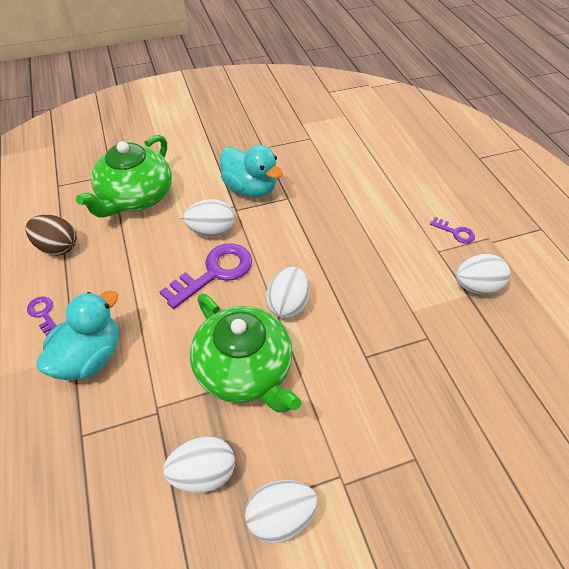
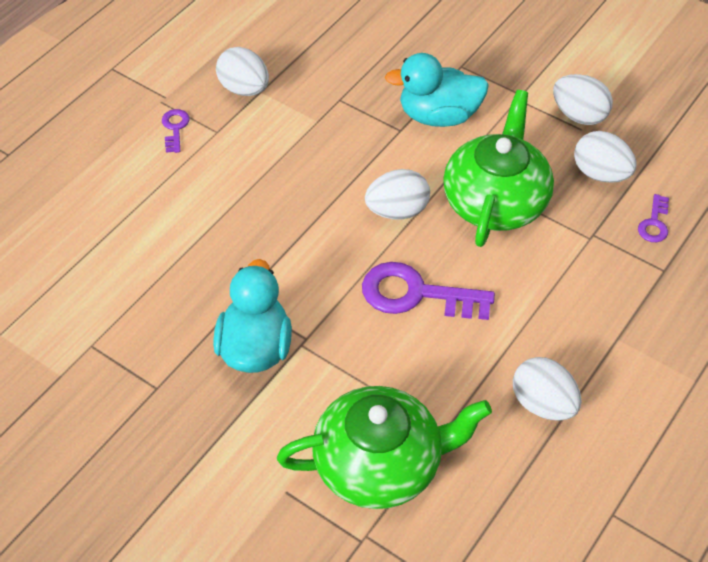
camera: 125 degrees left, 0 degrees up
brown egg [25,215,77,256] -> none
purple key [27,296,56,337] -> purple key moved to [638,194,669,242]
turquoise duck [36,291,119,380] -> turquoise duck moved to [385,53,489,127]
white egg [183,199,234,237] -> white egg moved to [513,357,581,421]

